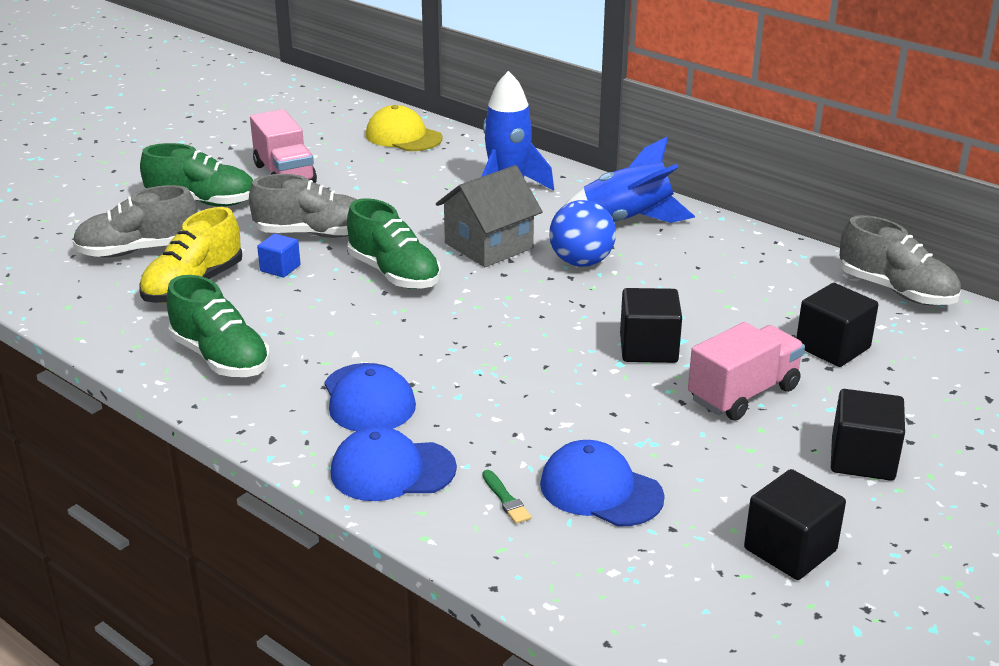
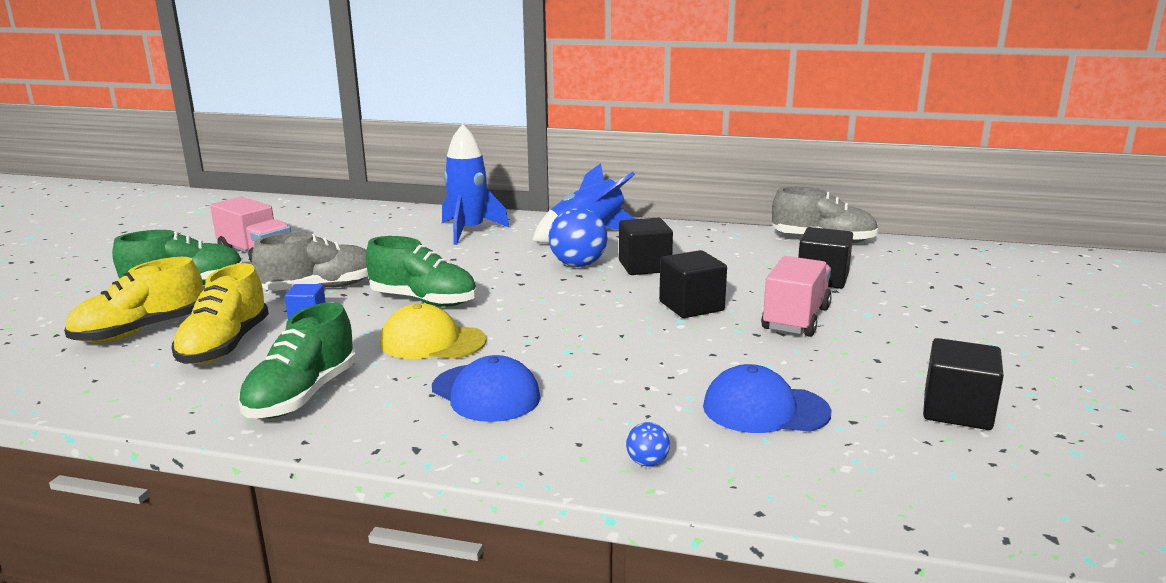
camera: 25 degrees left, 10 degrees down
grey shoe [73,185,198,257] -> yellow shoe [64,257,203,343]
green shoe [167,275,270,377] -> green shoe turned 90 degrees clockwise [238,302,356,418]
blue cap [331,427,457,501] -> none
yellow cap [366,105,442,151] -> yellow cap moved to [380,304,487,359]
grey house [436,165,543,267] -> none
green brush [483,470,531,524] -> none
black cube [831,389,905,481] -> black cube moved to [619,218,673,275]
none -> blue ball [626,422,670,466]

